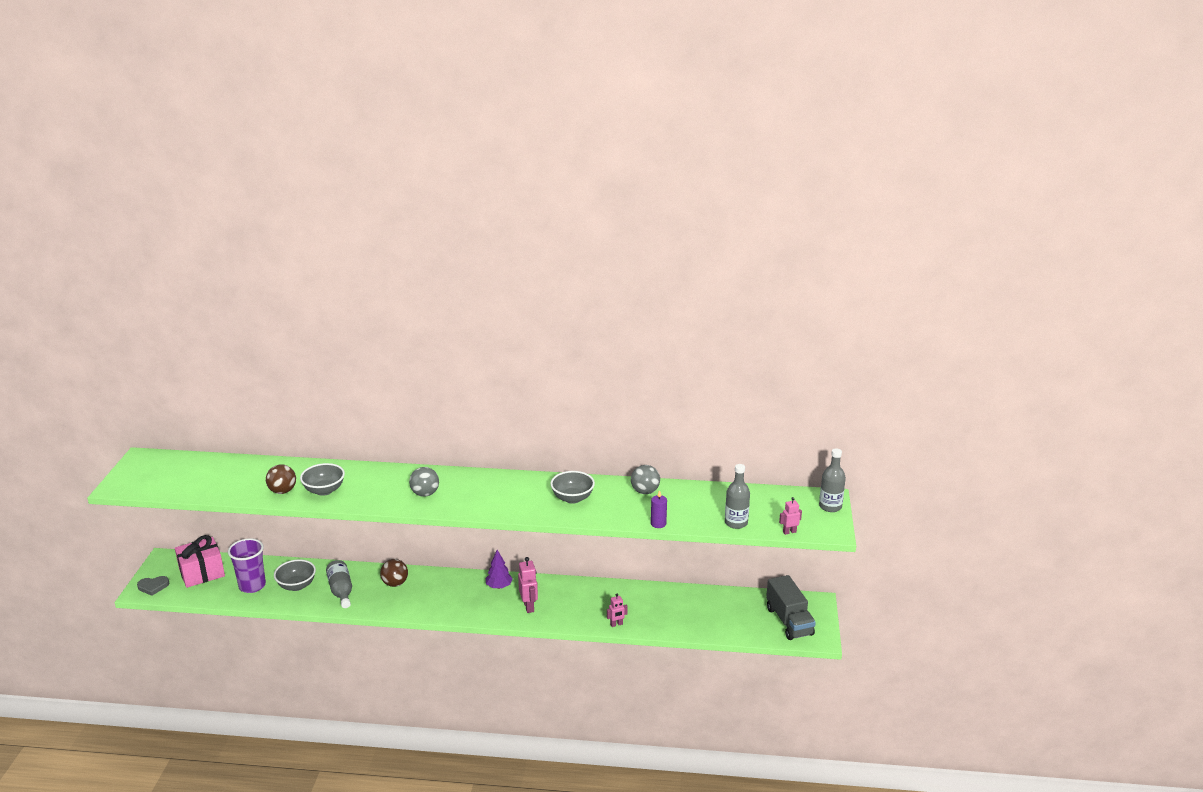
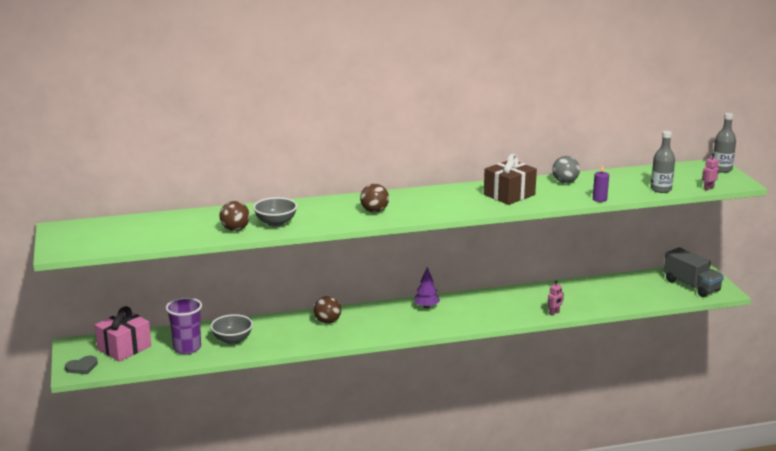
camera: 20 degrees left, 5 degrees down
grey bottle [326,560,352,608] -> none
grey ball [409,467,439,497] -> brown ball [360,184,389,213]
pink robot [518,557,538,613] -> none
grey bowl [550,471,595,504] -> brown gift [484,154,537,205]

